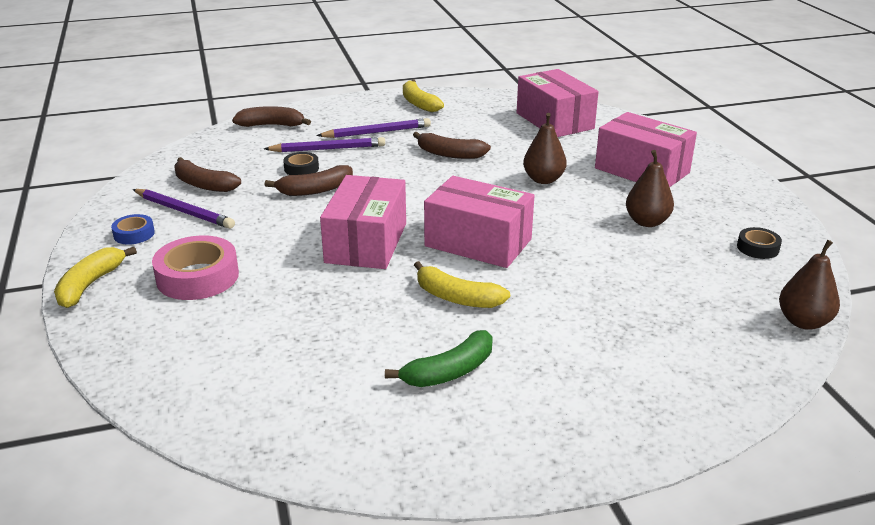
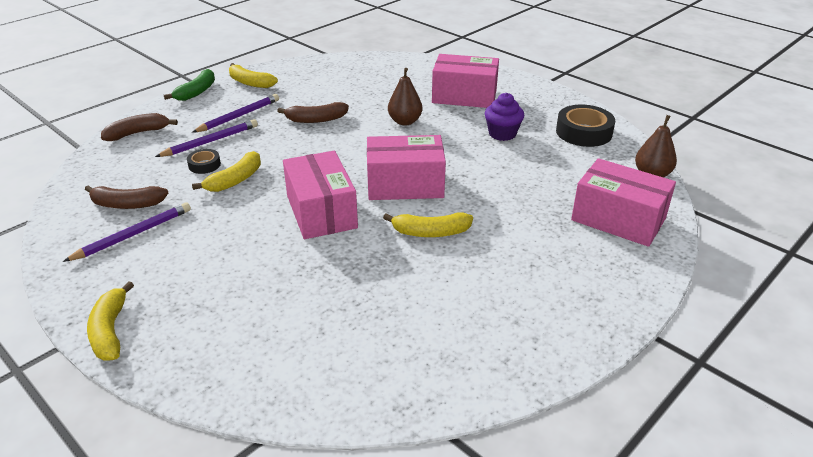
camera: 30 degrees left, 5 degrees up
blue tape [111,214,155,245] -> none
purple pencil [133,189,235,229] -> purple pencil turned 45 degrees counterclockwise [63,202,191,262]
pink tape [152,235,239,300] -> none
brown banana [265,165,353,196] -> yellow banana [192,151,261,192]
green banana [385,330,493,387] -> green banana moved to [164,69,215,101]
pink box [517,69,599,137] -> pink box moved to [571,158,676,247]
brown pear [626,150,674,227] -> purple cupcake [485,93,524,141]
black tape [737,227,782,259] -> black tape [556,105,615,147], size x1.89

